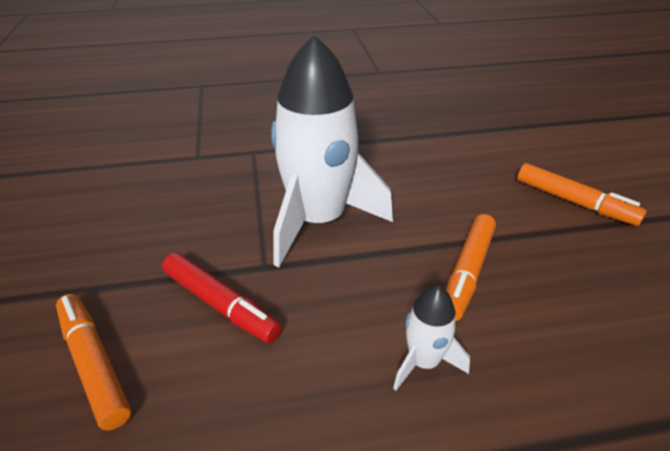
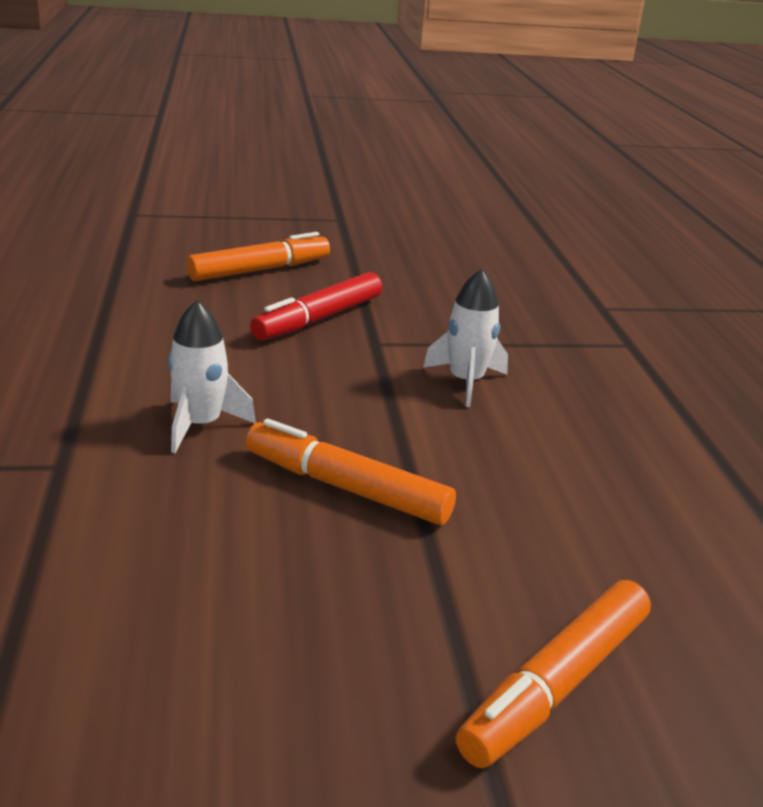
camera: 90 degrees right, 10 degrees down
white rocket [271,34,393,267] -> white rocket [423,269,508,407], size x0.45

